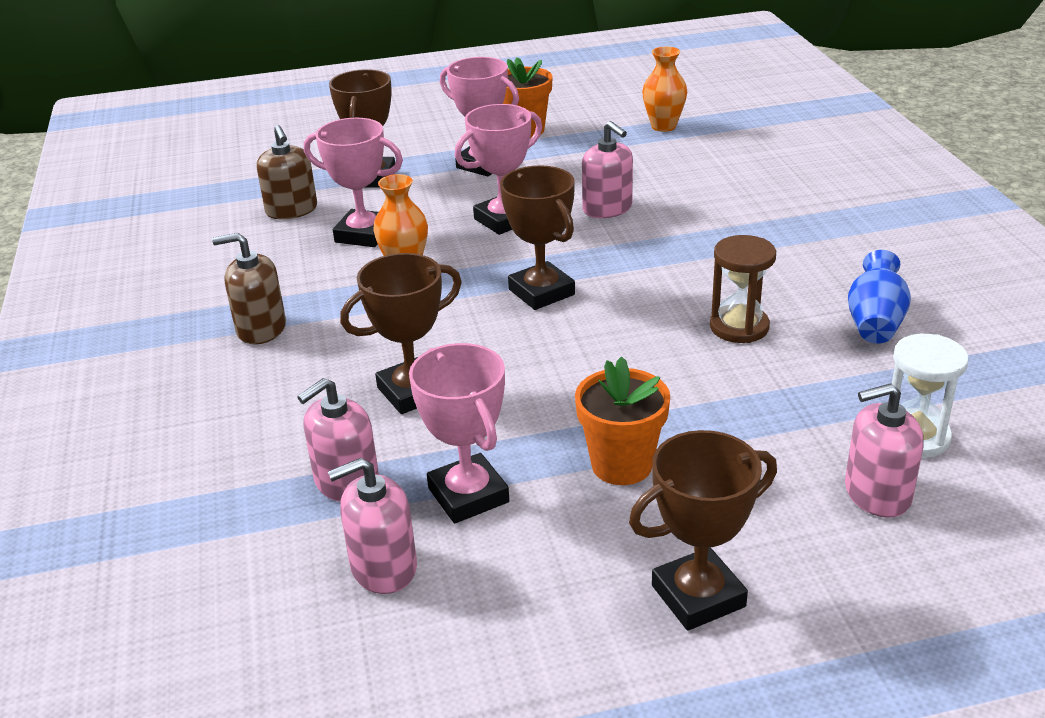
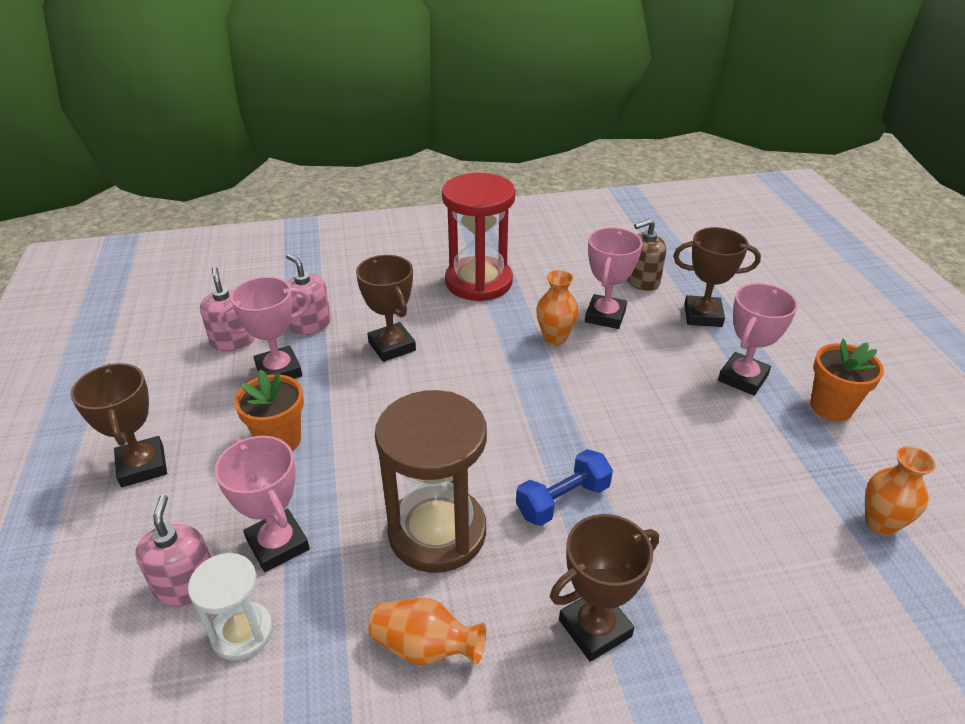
camera: 90 degrees right, 5 degrees up
brown soap dispenser [212,233,286,344] -> red hourglass [442,173,515,301]
pink trophy [455,104,542,235] -> pink trophy moved to [215,436,310,572]
brown trophy [500,165,575,310] -> brown trophy moved to [550,514,659,662]
pink soap dispenser [582,121,633,218] -> none
brown hourglass [710,235,776,343] -> brown hourglass [375,390,487,573], size x1.82
blue vase [848,250,911,344] -> orange vase [368,598,486,665]
none -> blue dumbbell [516,449,613,526]

